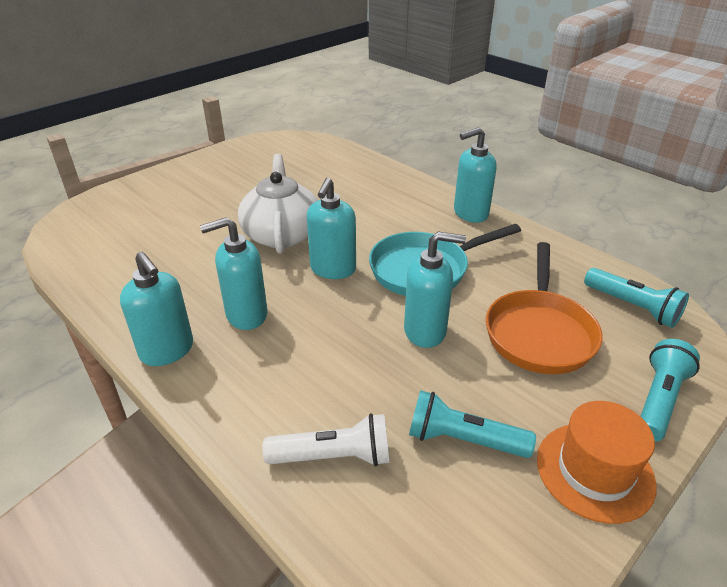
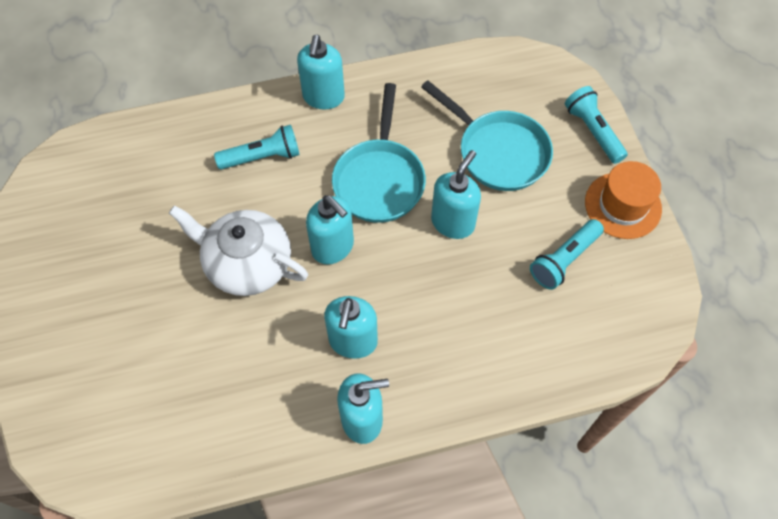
camera: 60 degrees left, 25 degrees up
white flashlight [262,413,390,466] -> none
orange pan [486,242,602,374] -> turquoise pan [421,80,553,191]
turquoise flashlight [584,268,689,328] -> turquoise flashlight moved to [214,125,300,169]

